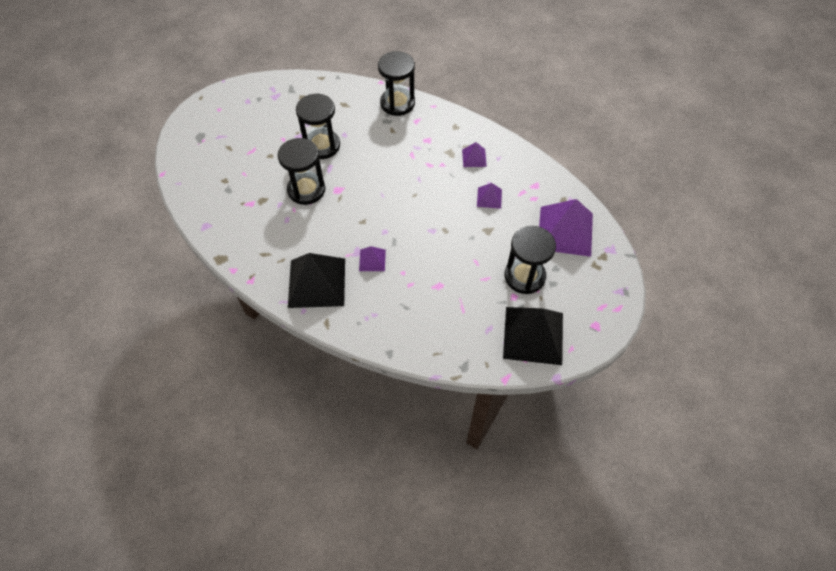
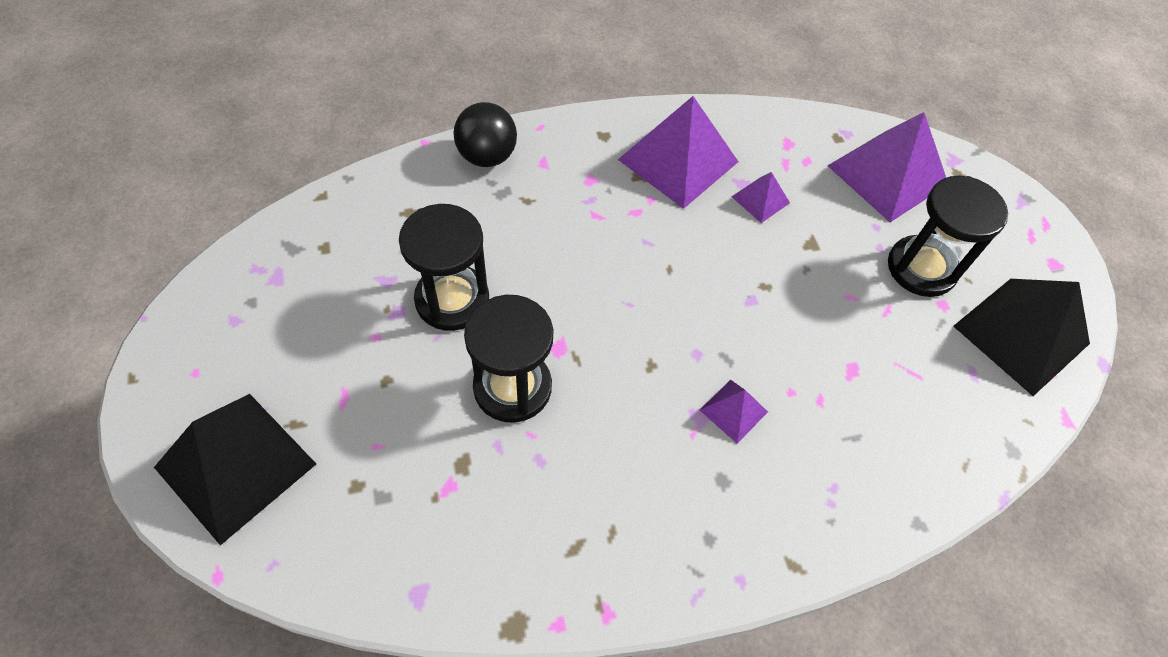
camera: 50 degrees left, 0 degrees up
black pyramid [288,253,345,308] -> black pyramid moved to [154,394,316,545]
black hourglass [378,51,415,116] -> black ball [454,102,517,167]
purple pyramid [462,142,487,167] -> purple pyramid [618,96,738,209], size x2.12

